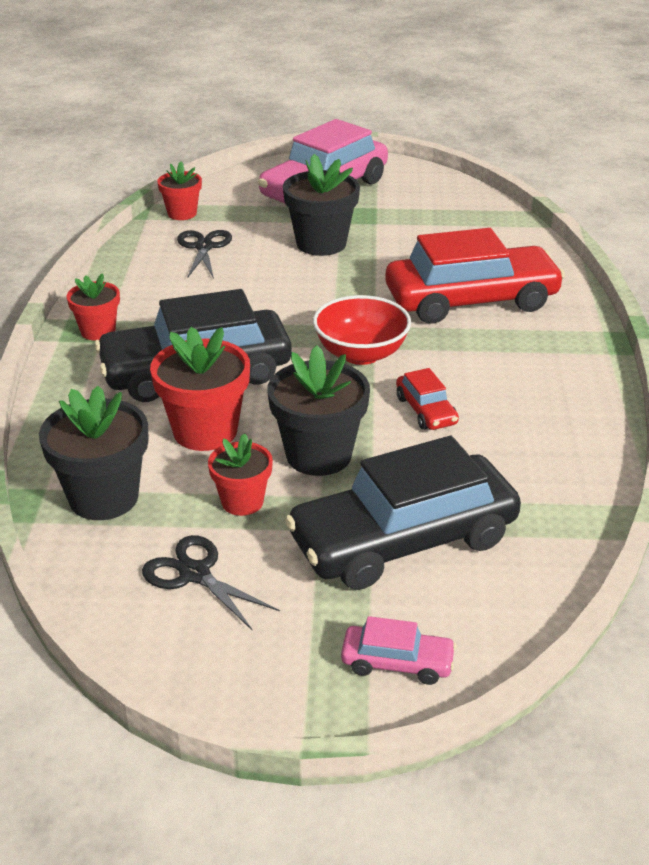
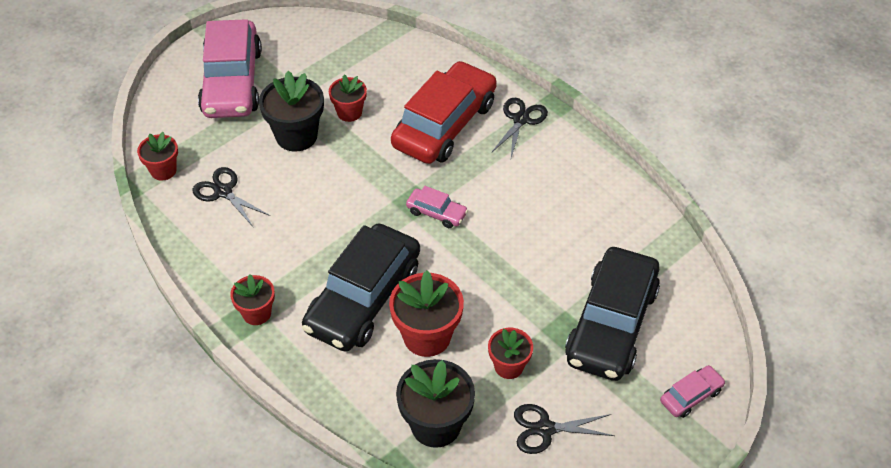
camera: 45 degrees left, 15 degrees up
black flower pot [268,345,370,476] -> none
red bowl [313,295,411,365] -> pink car [406,186,468,228]
red car [396,368,459,430] -> none
none -> red flower pot [329,75,367,122]
none -> black scissors [491,98,548,158]

